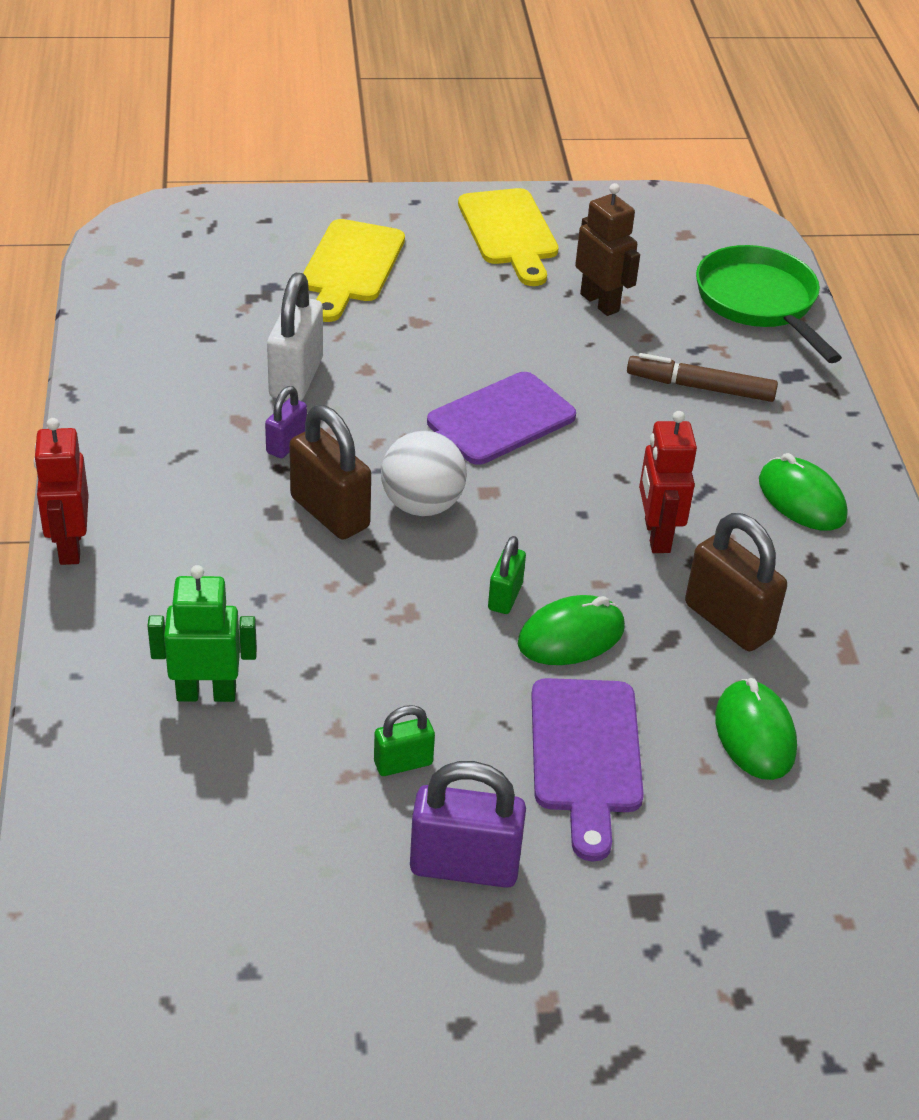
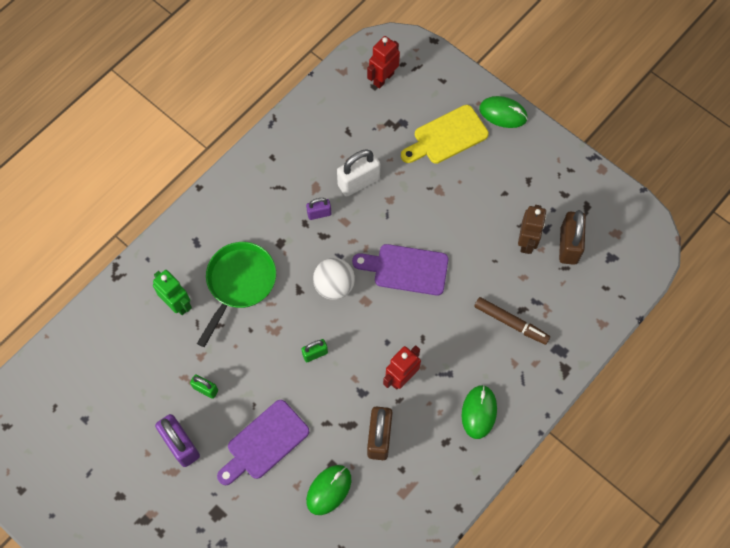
camera: 50 degrees right, 25 degrees up
red robot [33,418,89,565] -> red robot moved to [367,36,400,89]
brown padlock [289,405,371,540] -> brown padlock moved to [559,210,586,265]
yellow cutting board [458,188,559,286] -> none
green mouse [518,595,625,665] -> green mouse moved to [479,96,528,128]
brown marker [627,353,778,402] -> brown marker turned 150 degrees clockwise [474,297,550,345]
green pan [696,245,842,363] -> green pan moved to [197,242,276,347]

